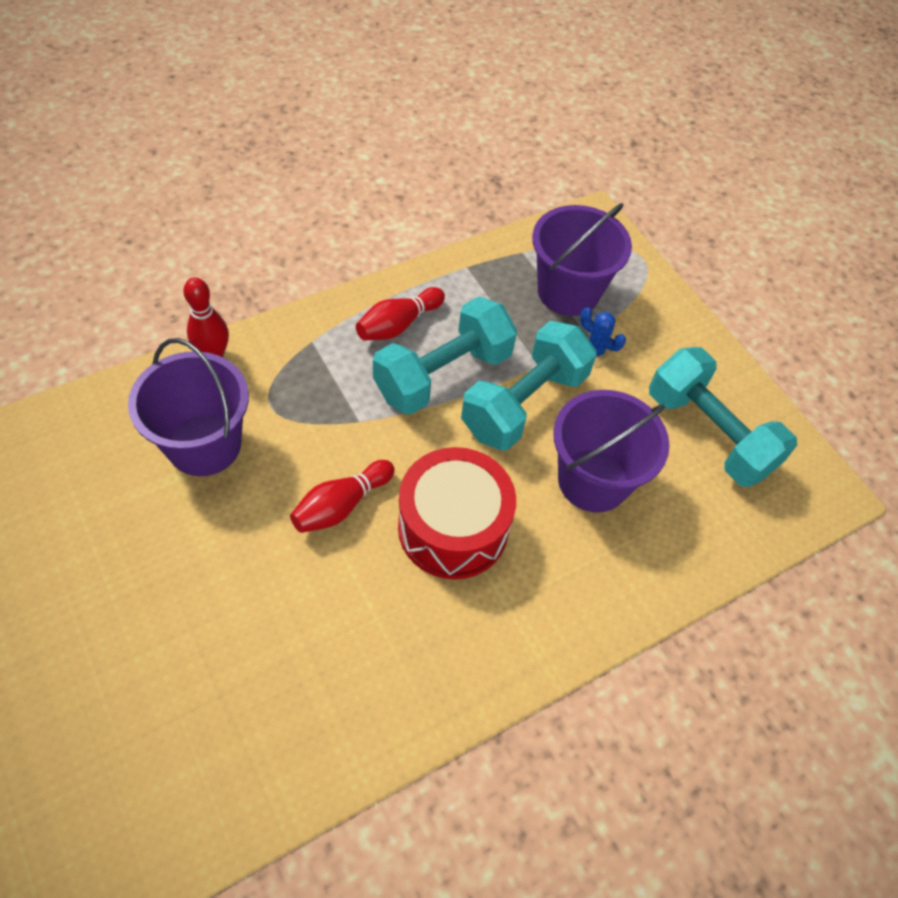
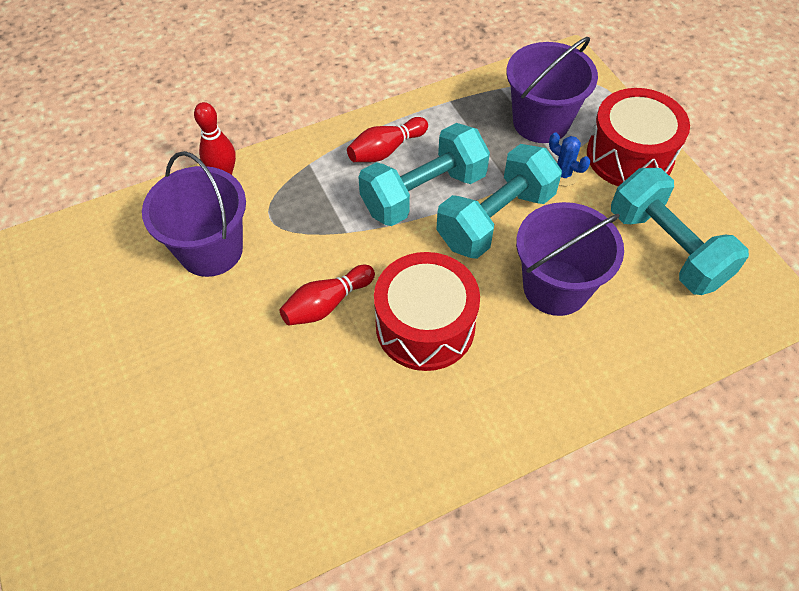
camera: 10 degrees right, 0 degrees up
none -> red drum [587,88,690,186]

